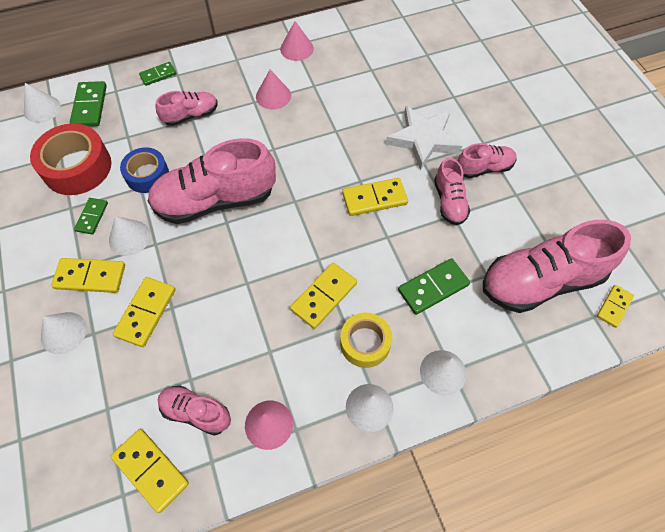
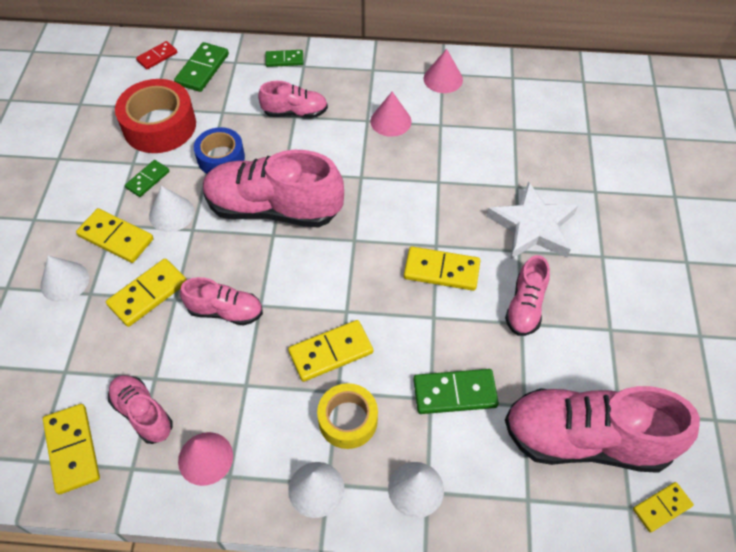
camera: 25 degrees right, 5 degrees down
white cone [24,83,61,123] -> red domino [136,41,177,70]
pink shoe [458,143,516,178] -> pink shoe moved to [180,277,263,326]

